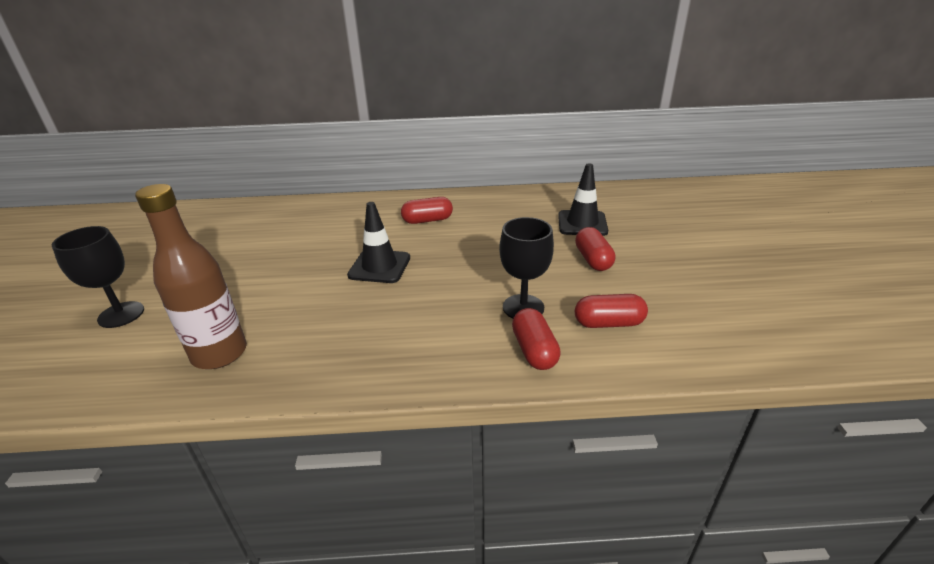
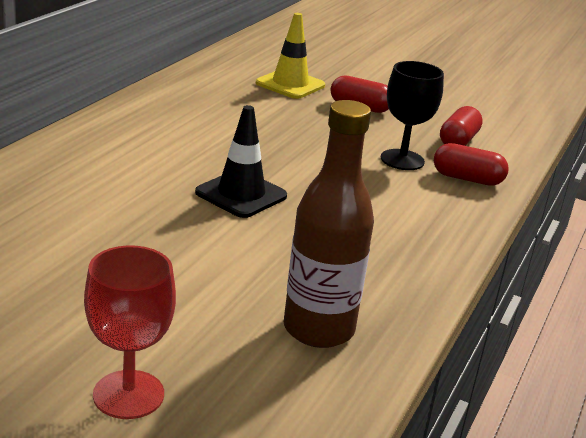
camera: 65 degrees left, 5 degrees down
black goblet [52,226,144,328] -> red goblet [84,245,176,419]
red capsule [401,197,453,224] -> none
black traffic cone [558,163,608,236] -> yellow traffic cone [256,13,325,99]

